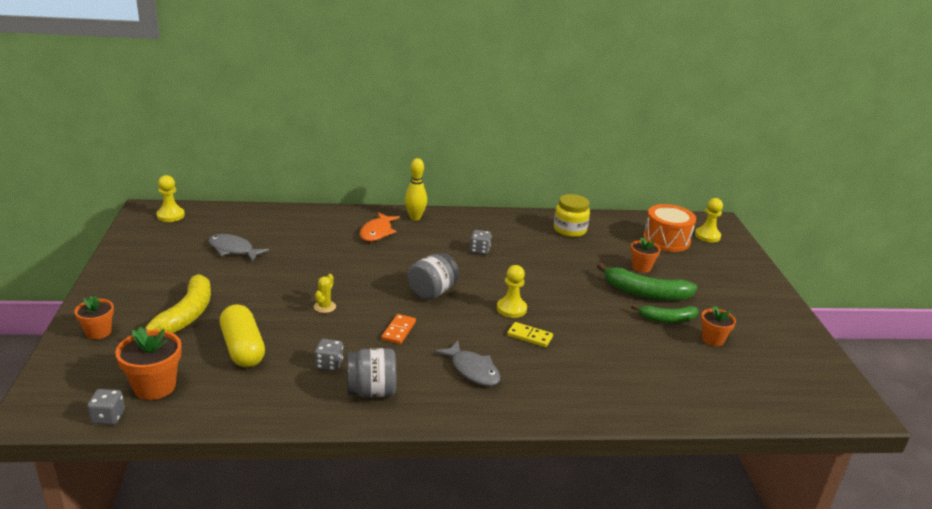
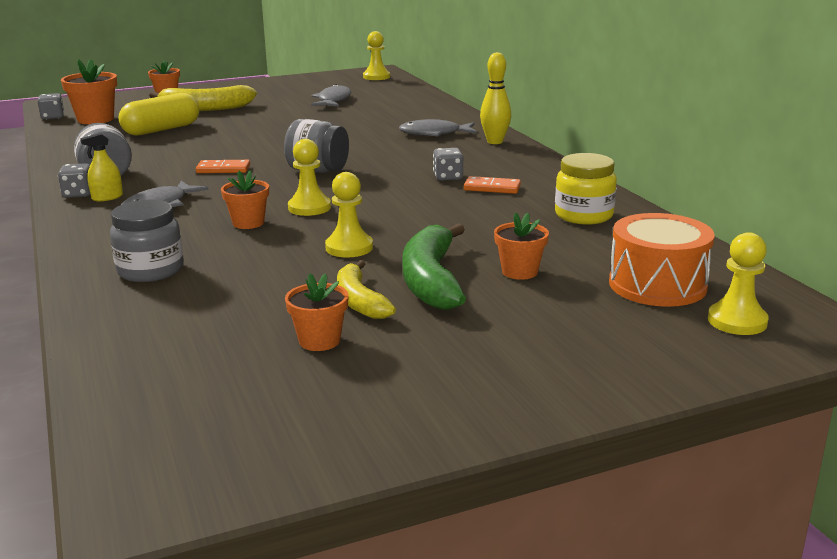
camera: 75 degrees right, 5 degrees down
yellow cactus [314,274,336,313] -> none
grey dice [315,339,343,371] -> grey dice moved to [58,163,90,198]
orange fish [360,212,400,242] -> grey fish [399,119,477,136]
yellow domino [507,322,553,347] -> orange flower pot [221,170,269,229]
green banana [631,304,698,323] -> yellow banana [337,260,396,319]
none -> yellow spray bottle [80,133,123,201]
none -> grey jar [110,200,184,282]
none -> yellow pawn [325,172,373,258]
none -> orange domino [464,176,521,194]

